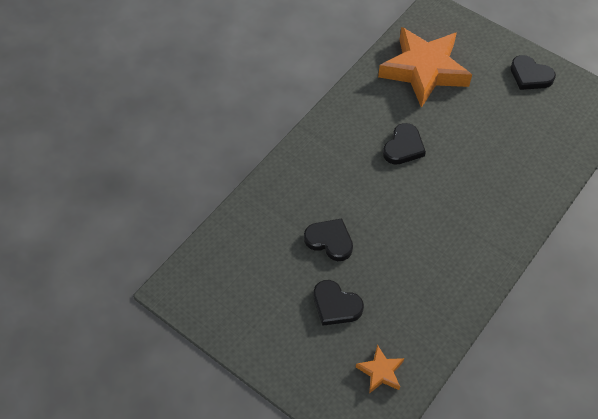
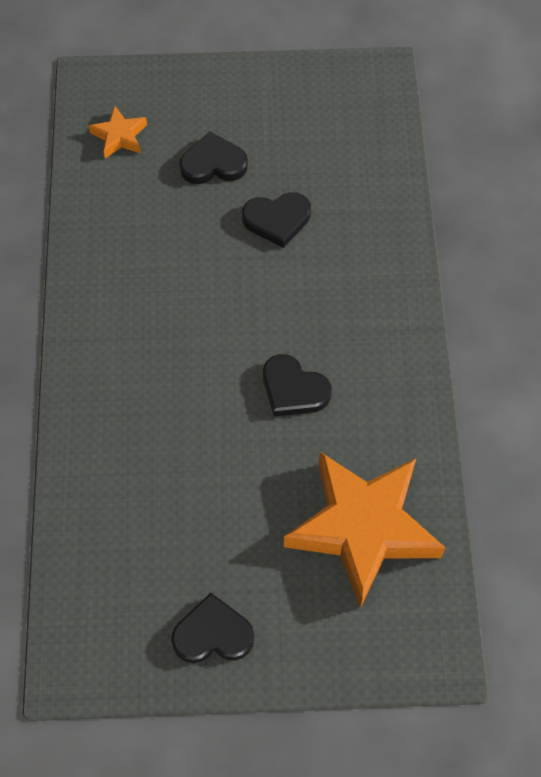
camera: 140 degrees right, 5 degrees up
black heart [383,123,426,165] -> black heart turned 45 degrees counterclockwise [263,354,331,416]

